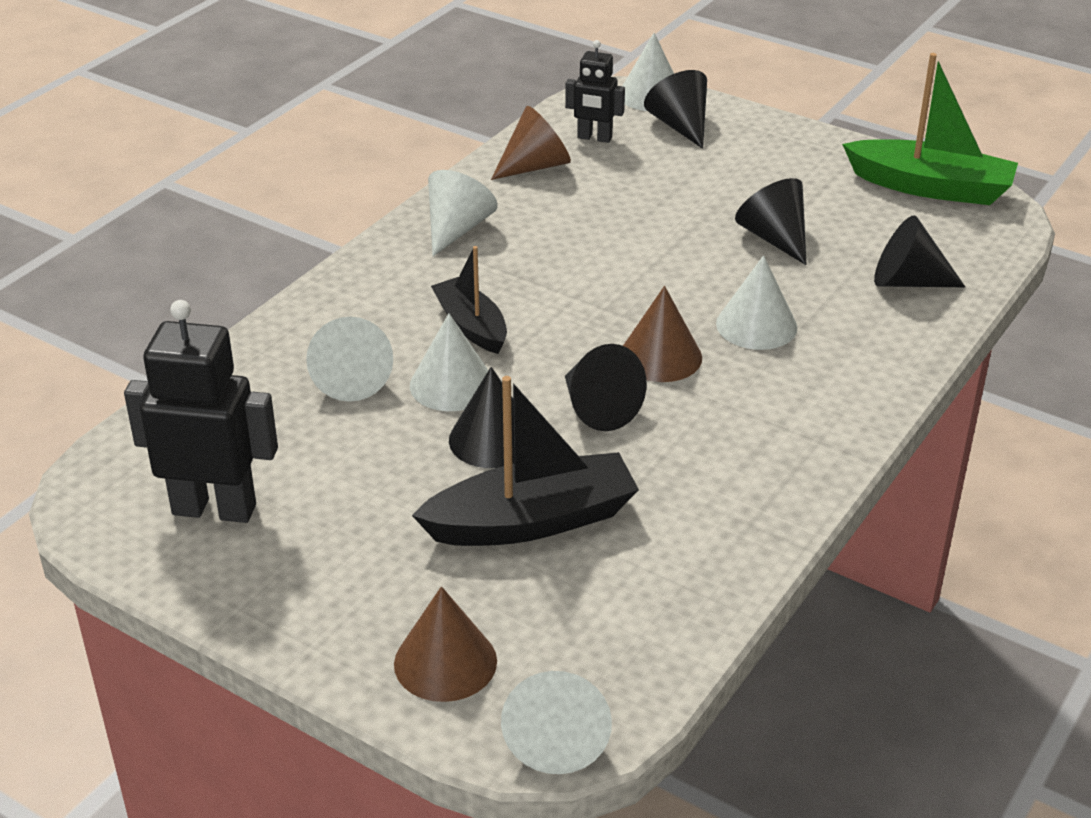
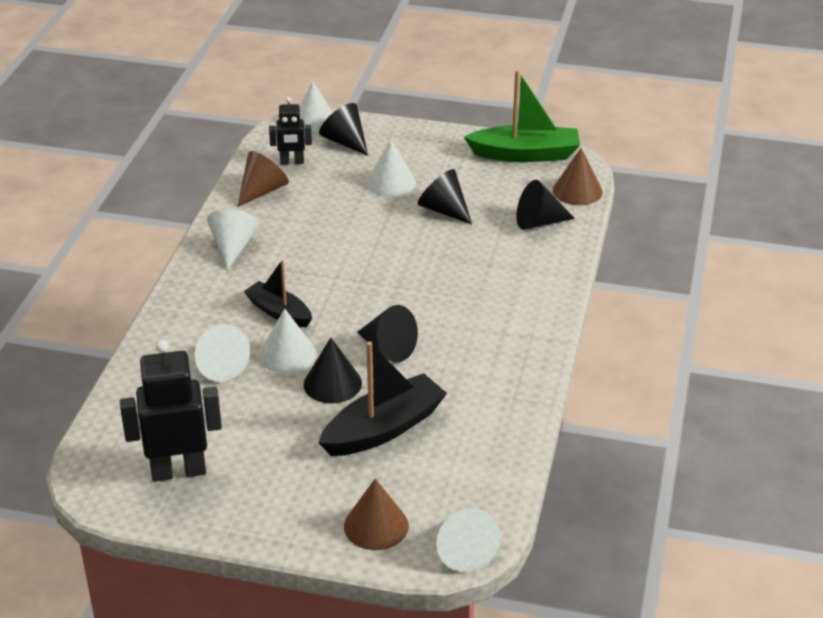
camera: 20 degrees left, 0 degrees up
brown cone [623,286,702,382] -> brown cone moved to [553,148,603,205]
white cone [716,255,798,350] -> white cone moved to [367,140,416,197]

